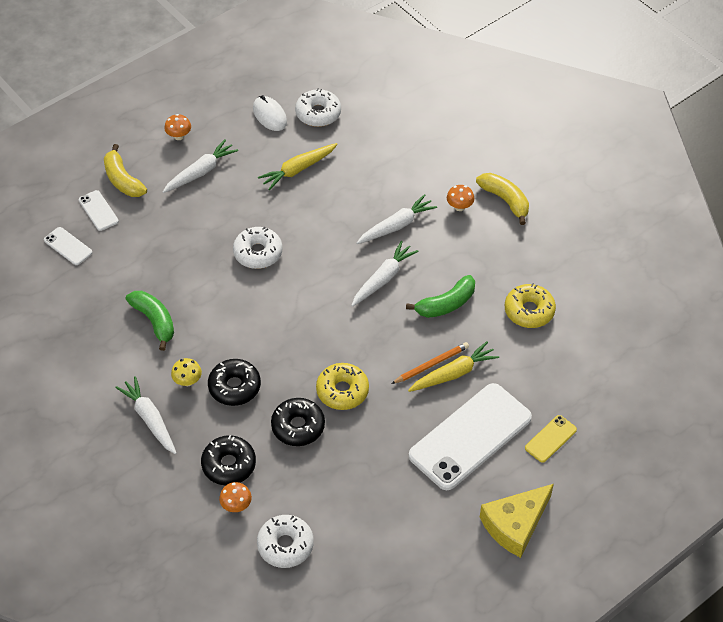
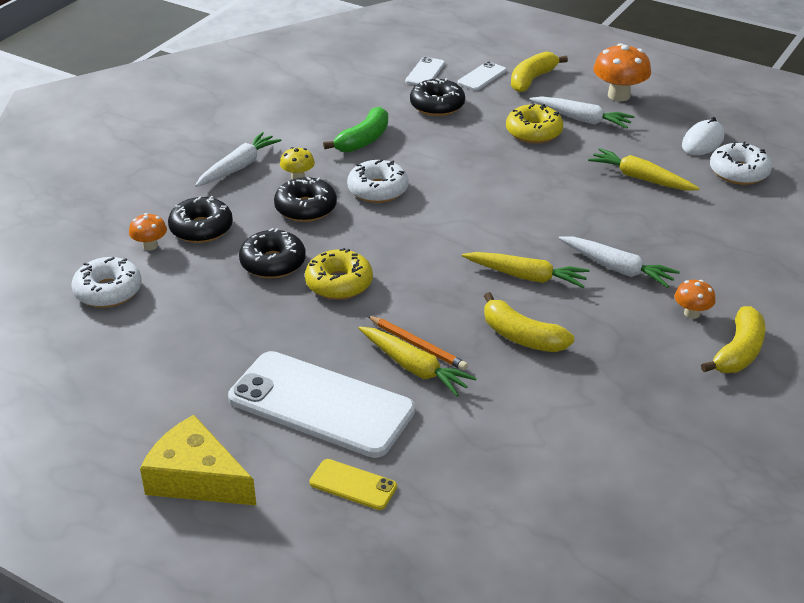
camera: 70 degrees right, 15 degrees down
orange mushroom [164,114,191,140] -> orange mushroom [593,43,651,101], size x1.81
white donut [233,227,282,269] -> white donut moved to [347,159,409,203]
white carrot [351,241,419,307] -> yellow carrot [462,252,589,288]
green banana [406,275,475,318] -> yellow banana [484,292,574,352]
yellow donut [505,283,556,328] -> yellow donut moved to [506,104,563,144]
none -> black donut [410,78,465,116]

